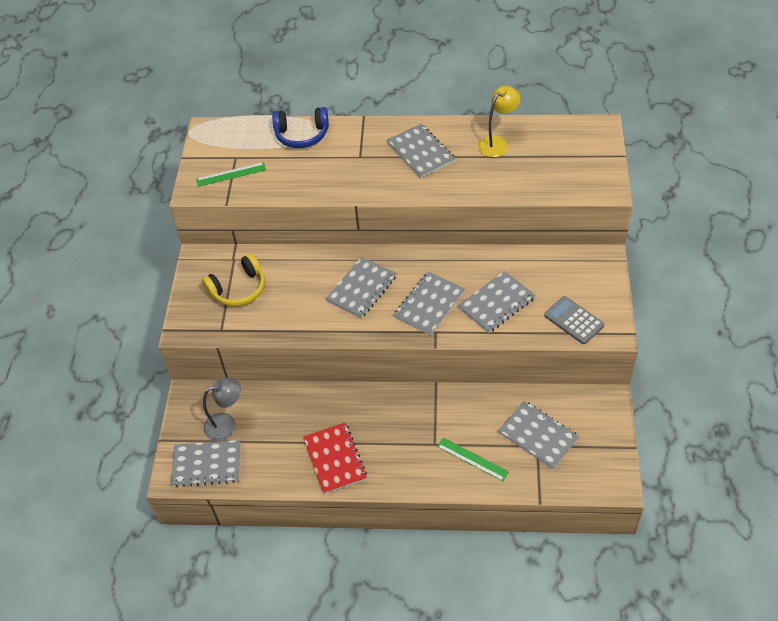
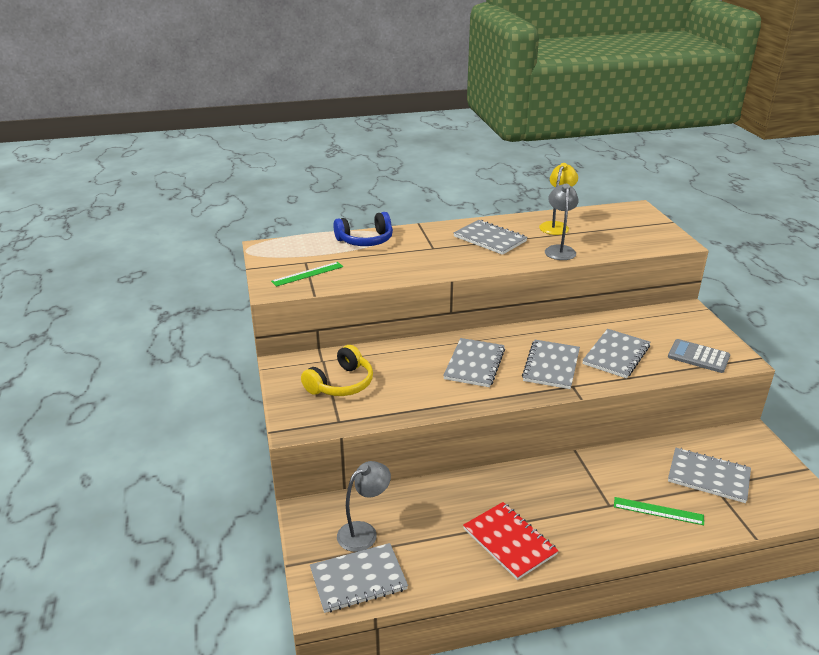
camera: 20 degrees left, 20 degrees down
none -> grey lamp [545,184,579,260]

